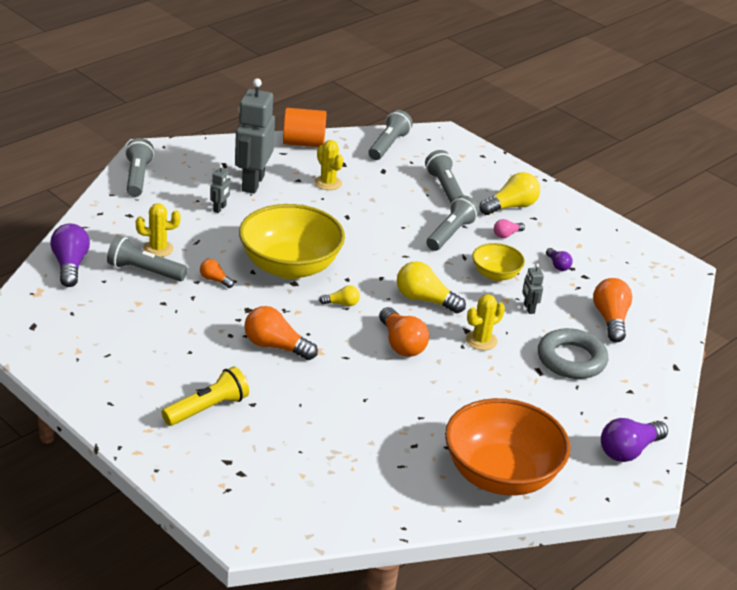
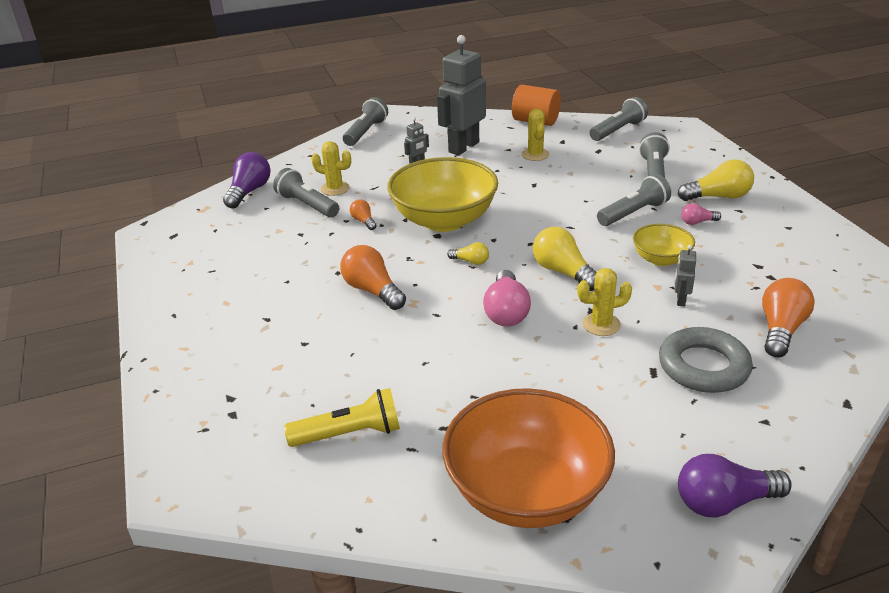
camera: 30 degrees right, 0 degrees up
yellow flashlight [162,366,249,426] -> yellow flashlight moved to [284,388,400,447]
orange light bulb [379,307,429,357] -> pink light bulb [483,270,531,326]
purple light bulb [546,248,573,271] -> none

